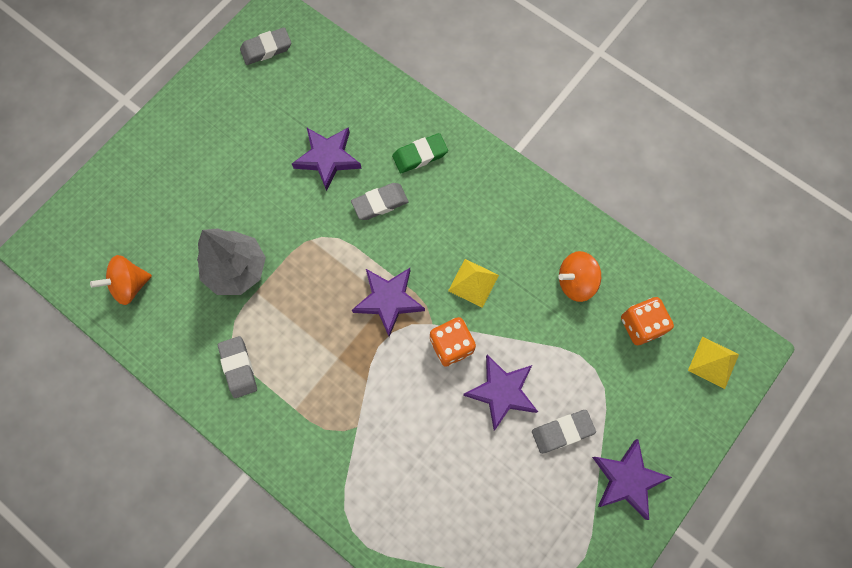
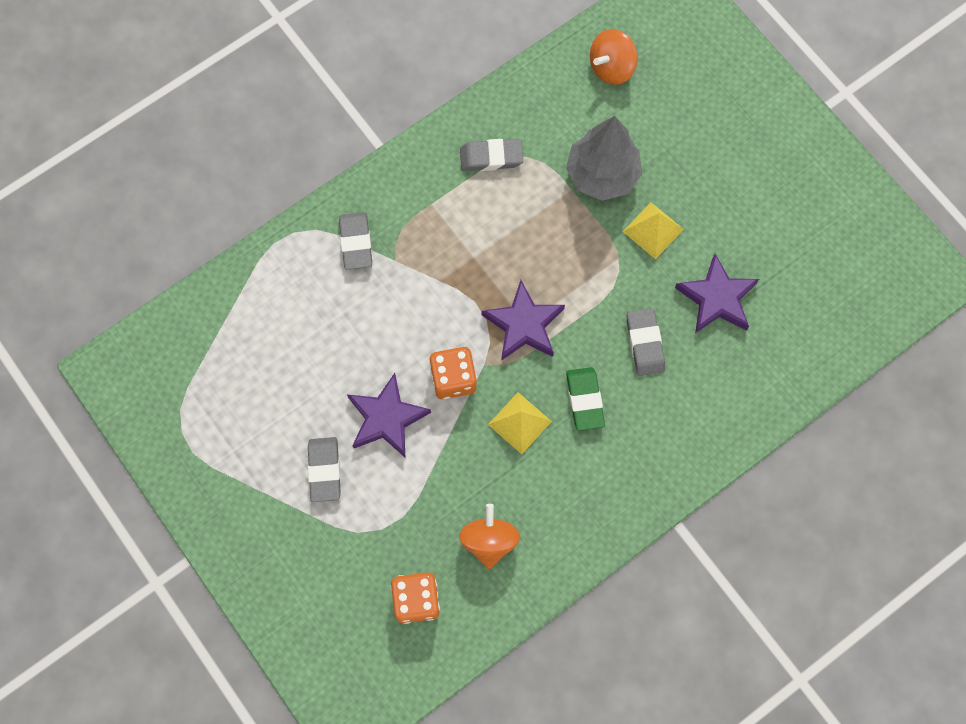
camera: 105 degrees right, 0 degrees up
orange spinning top [90,255,152,305] -> orange spinning top turned 120 degrees counterclockwise [590,29,638,85]
grey eraser [240,27,291,65] -> grey eraser moved to [339,212,372,270]
green eraser [392,133,448,173] -> green eraser moved to [566,367,605,431]
purple star [592,439,672,520] -> none
yellow pyramid [688,336,739,389] -> yellow pyramid moved to [623,202,684,259]

